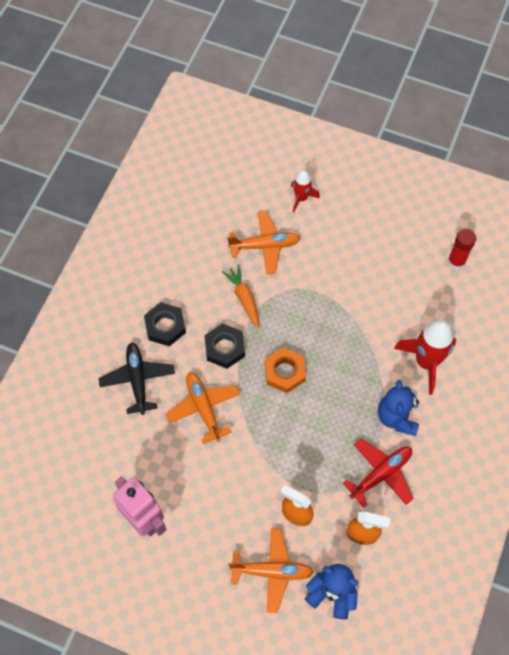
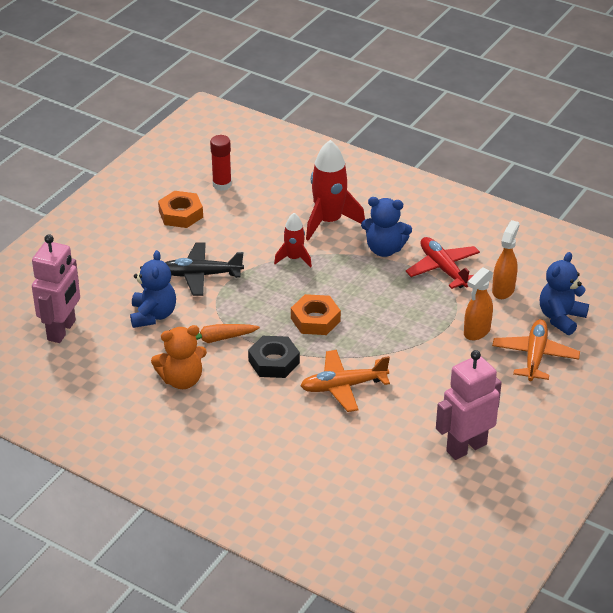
camera: 80 degrees left, 25 degrees down
black plane [99,342,175,415] -> black plane moved to [165,242,244,296]
black nut [144,302,186,346] -> none
orange plane [227,211,300,275] -> blue teddy bear [130,250,176,328]
red rocket [291,170,320,213] -> red rocket moved to [274,213,312,267]
none -> pink robot [32,234,80,343]
none -> orange teddy bear [151,325,207,389]
none -> orange nut [158,191,203,228]

